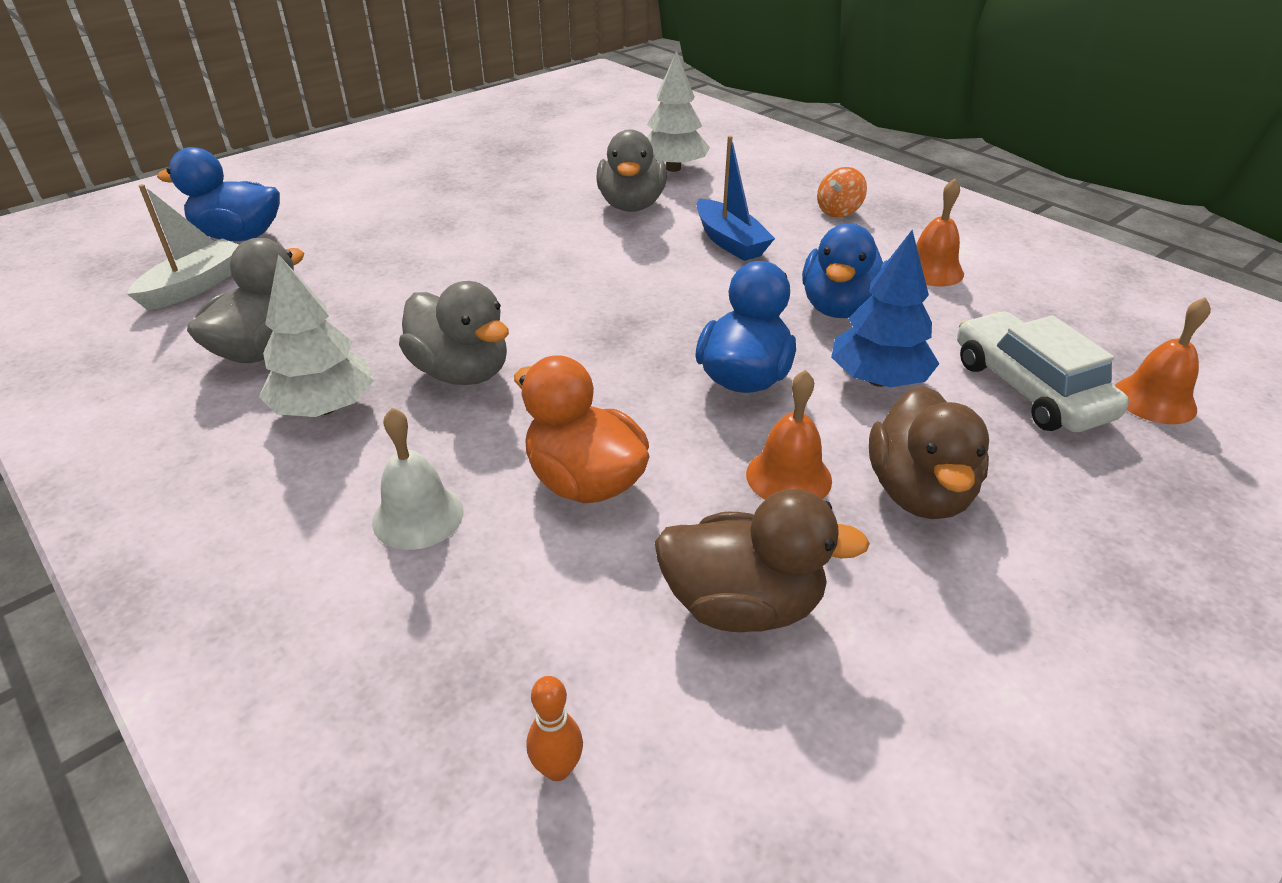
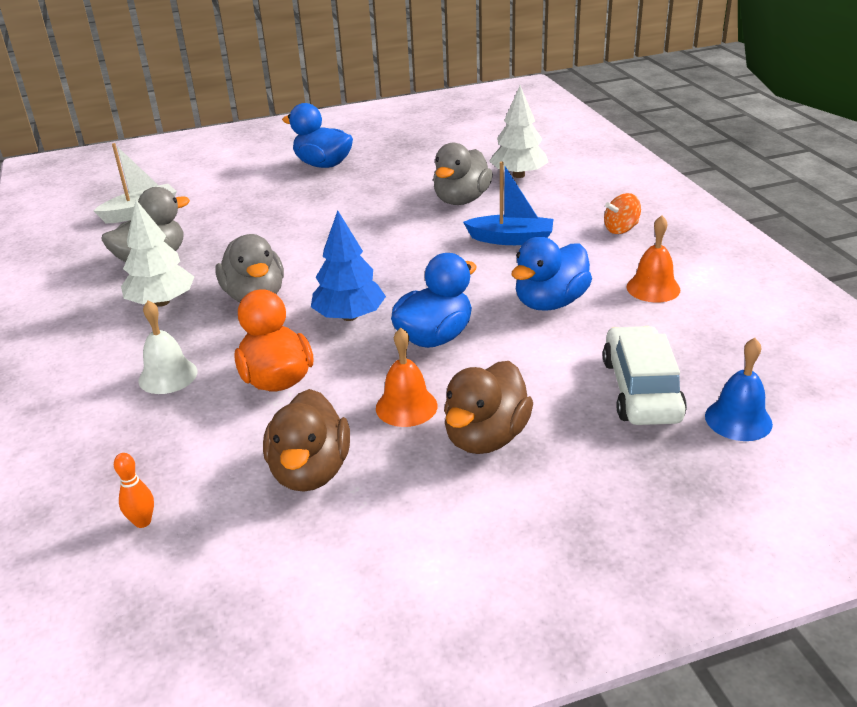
camera: 25 degrees right, 5 degrees down
blue duck [157,147,280,241] -> blue duck moved to [282,103,353,168]
brown duck [654,489,870,632] -> brown duck turned 60 degrees clockwise [263,389,350,492]
blue boat [696,136,775,261] -> blue boat turned 75 degrees counterclockwise [463,161,553,245]
blue tree [831,230,939,387] -> blue tree moved to [311,210,386,321]
orange bell [1115,297,1211,424] -> blue bell [705,338,773,441]

